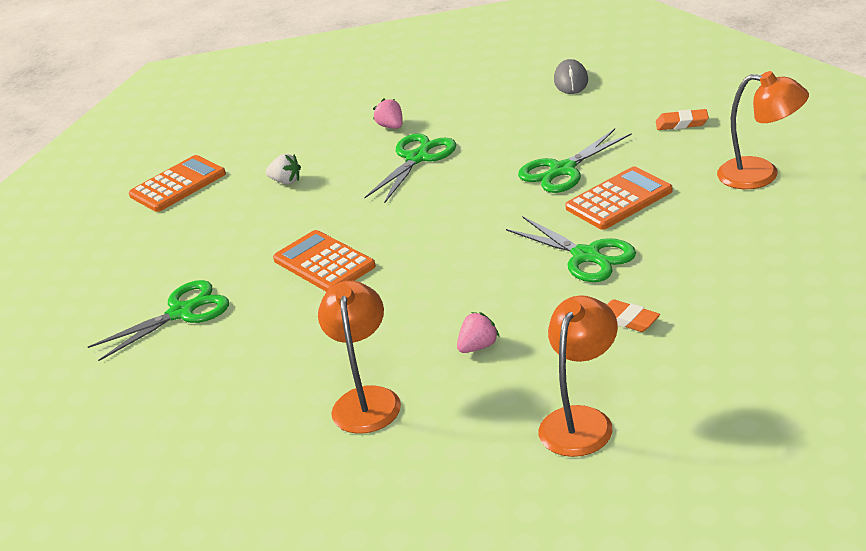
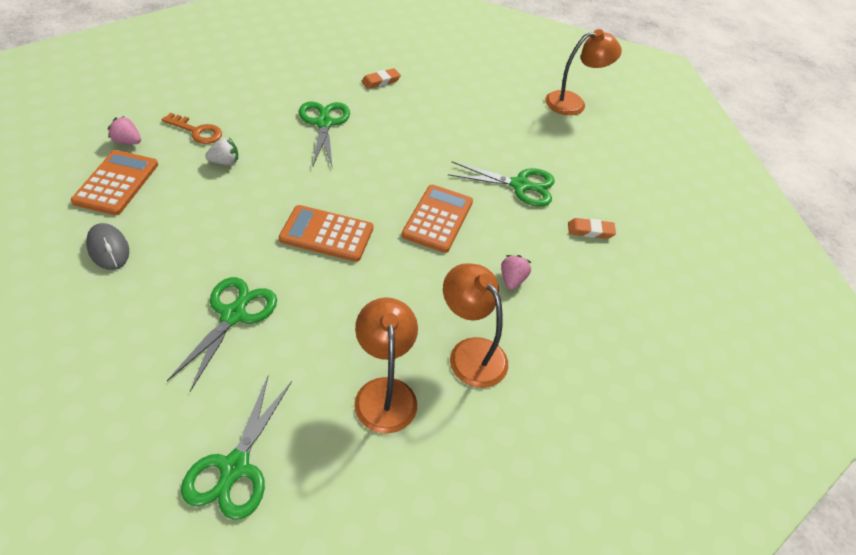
camera: 45 degrees left, 15 degrees up
pink strawberry [373,98,403,129] -> pink strawberry moved to [108,116,141,144]
green scissors [518,129,632,193] -> green scissors moved to [181,374,292,520]
orange lamp [539,295,618,457] -> orange lamp moved to [354,298,418,434]
grey mouse [554,59,588,94] -> grey mouse moved to [86,223,129,270]
orange calculator [565,167,673,230] -> orange calculator moved to [401,185,473,253]
orange eraser [656,109,709,130] -> orange eraser moved to [361,68,401,89]
none -> orange key [162,113,222,144]

